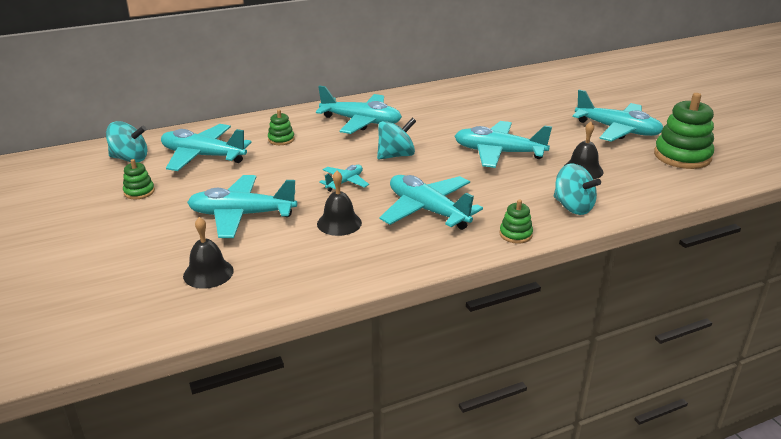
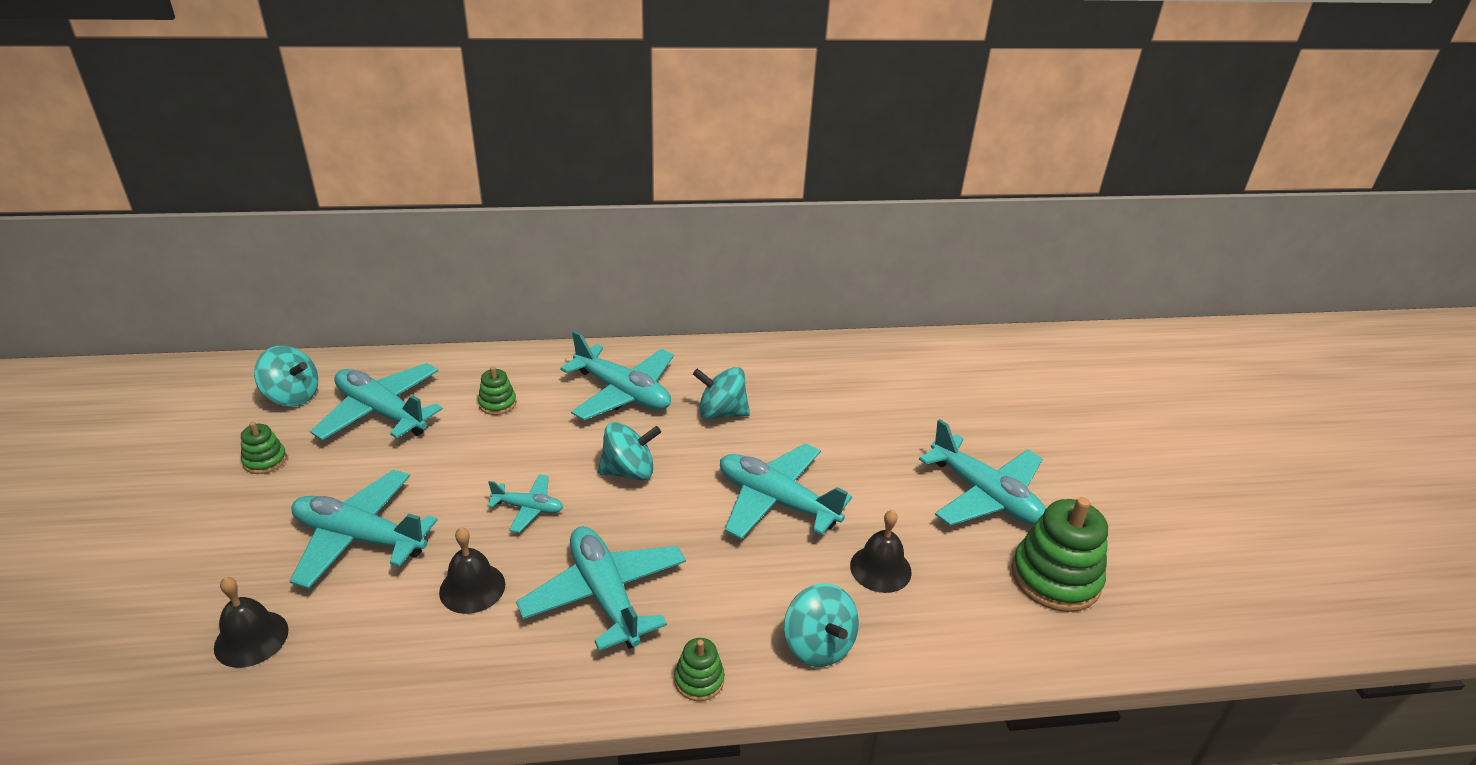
camera: 15 degrees right, 5 degrees up
turquoise plane [319,165,369,192] -> turquoise plane turned 45 degrees clockwise [487,474,563,533]
none -> turquoise spinning top [693,367,750,419]

